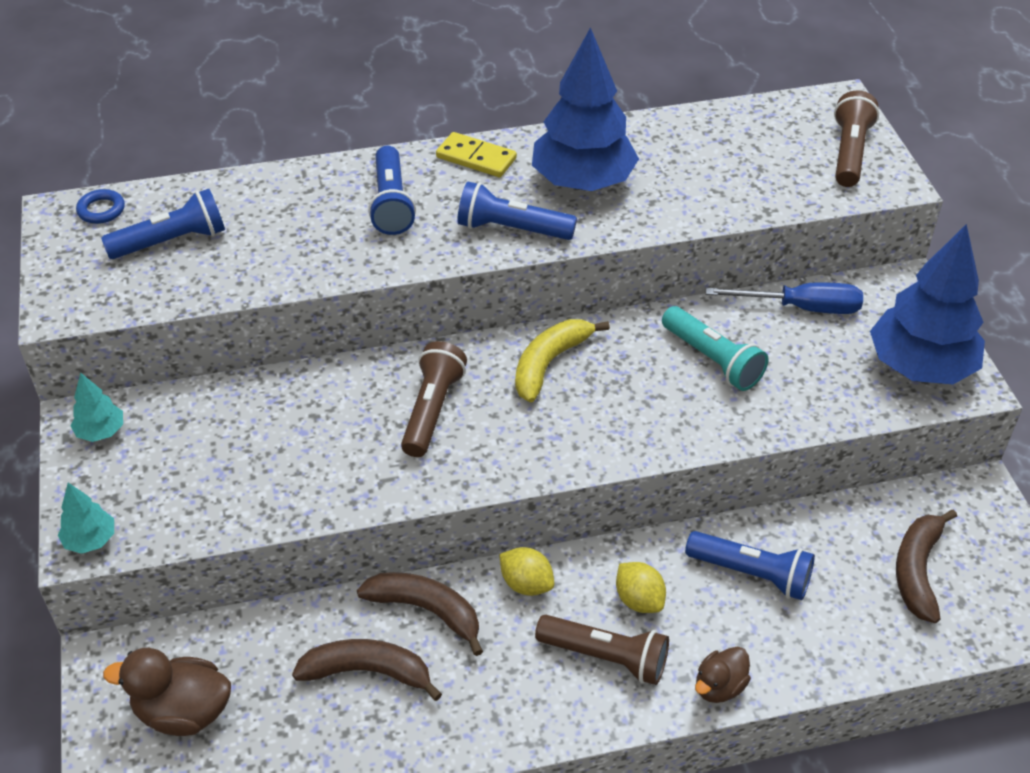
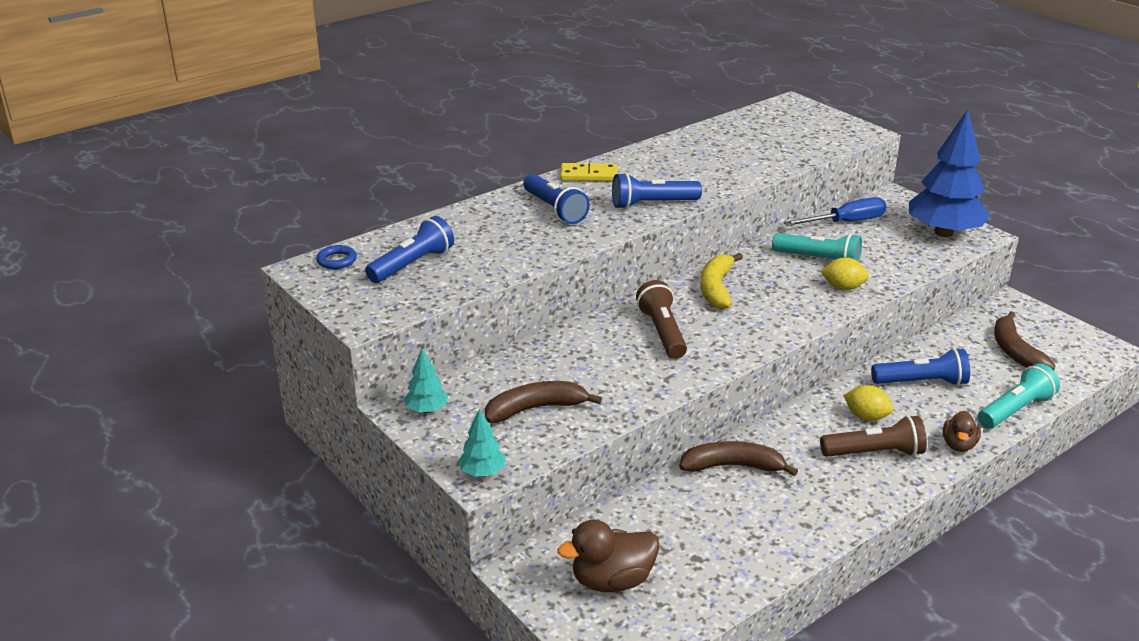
camera: 25 degrees left, 15 degrees down
brown banana [292,639,442,701] -> brown banana moved to [485,381,602,423]
yellow lemon [499,547,554,596] -> yellow lemon moved to [820,257,869,290]
blue tree [532,27,639,191] -> none
brown flashlight [834,90,879,187] -> none
none -> turquoise flashlight [978,363,1060,429]

